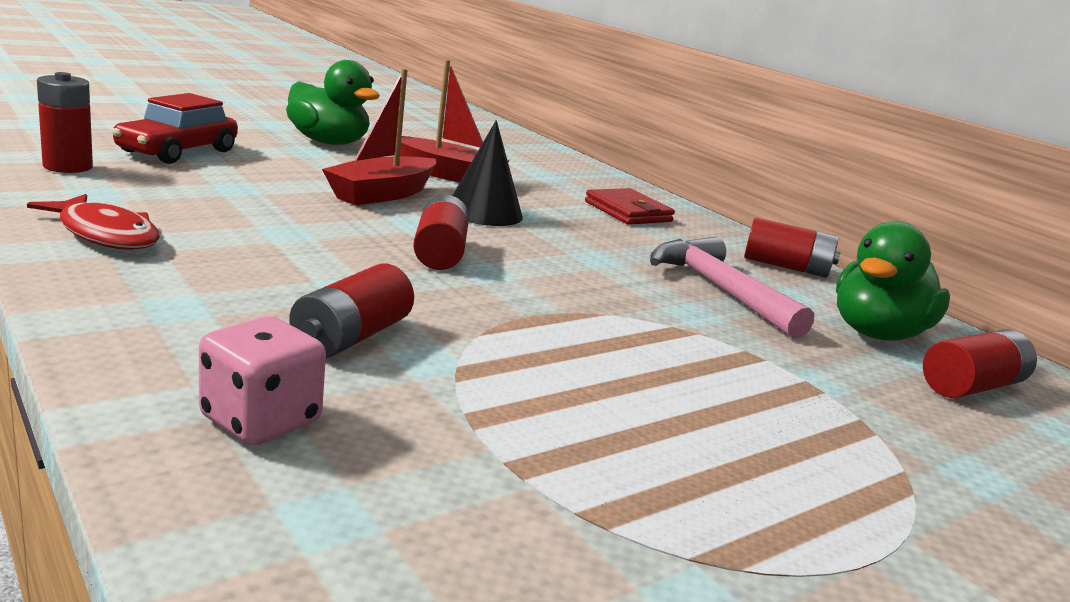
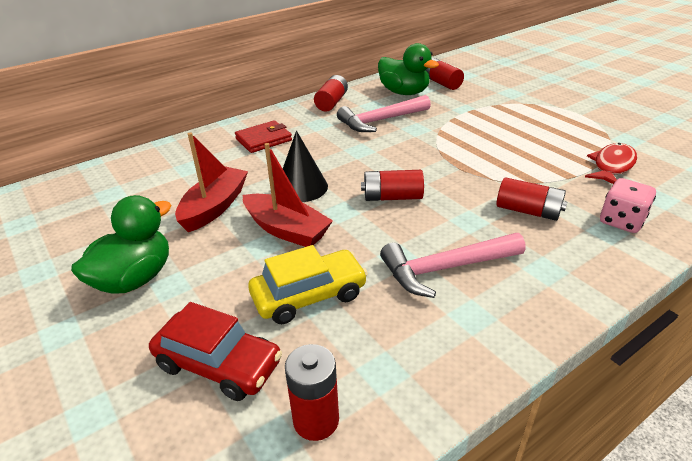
camera: 85 degrees left, 15 degrees up
red fish [27,194,160,250] -> red fish moved to [585,143,637,184]
none -> yellow car [248,245,368,324]
none -> pink hammer [380,233,525,298]

